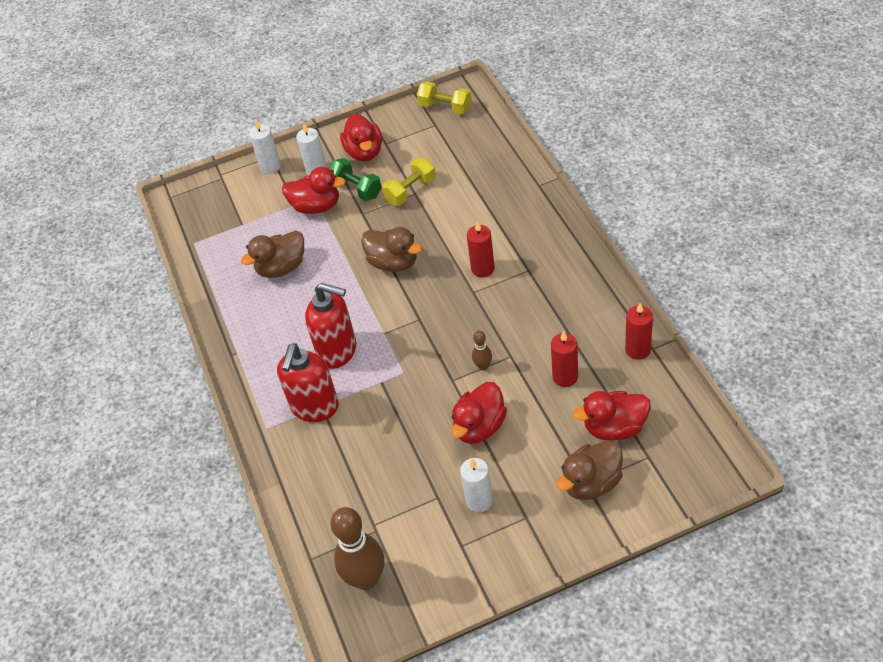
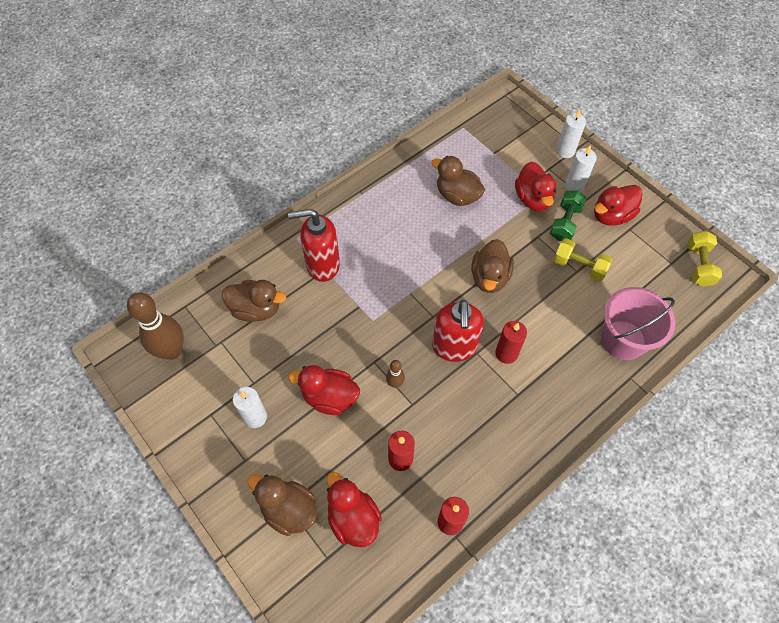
camera: 65 degrees right, 10 degrees up
red soap dispenser [305,283,356,369] -> red soap dispenser moved to [432,300,484,362]
none -> brown duck [222,280,286,322]
none -> pink bucket [601,287,675,360]

